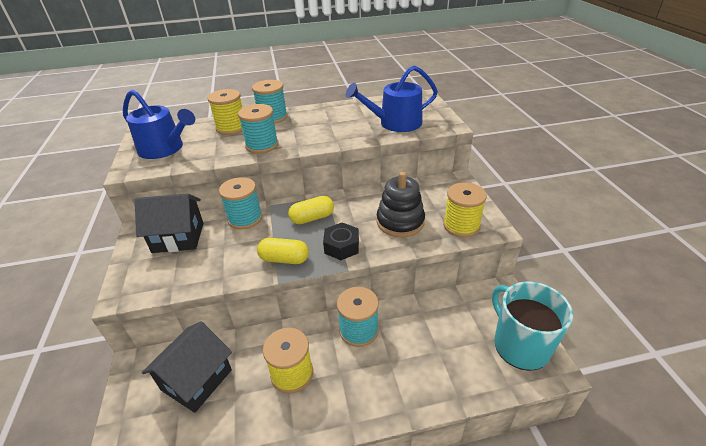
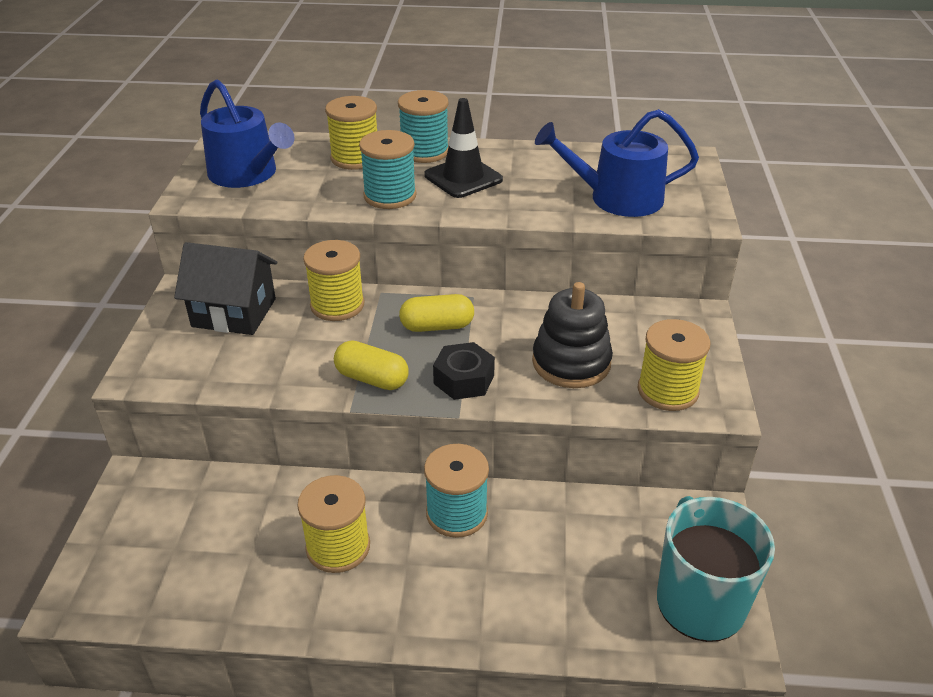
camera: 15 degrees right, 0 degrees up
black house [142,321,232,413] -> none
turquoise spool [219,177,262,230] -> yellow spool [303,240,365,321]
none -> black traffic cone [424,98,503,198]

